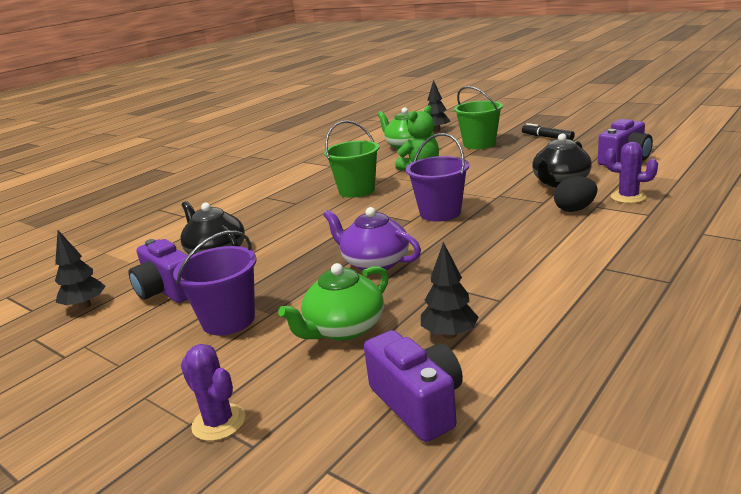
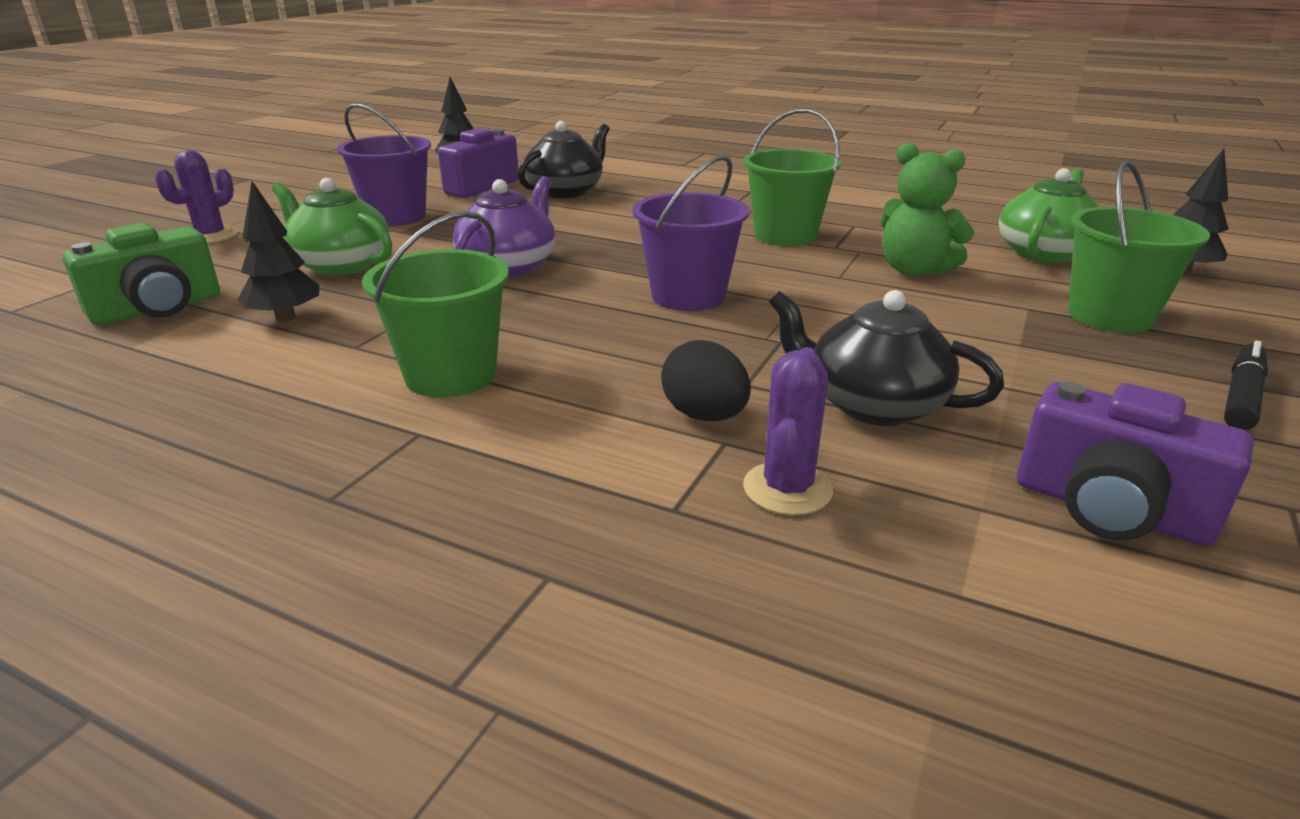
camera: 75 degrees right, 5 degrees up
purple camera [364,330,463,442] -> green camera [62,222,220,325]
none -> green bucket [362,211,509,398]

